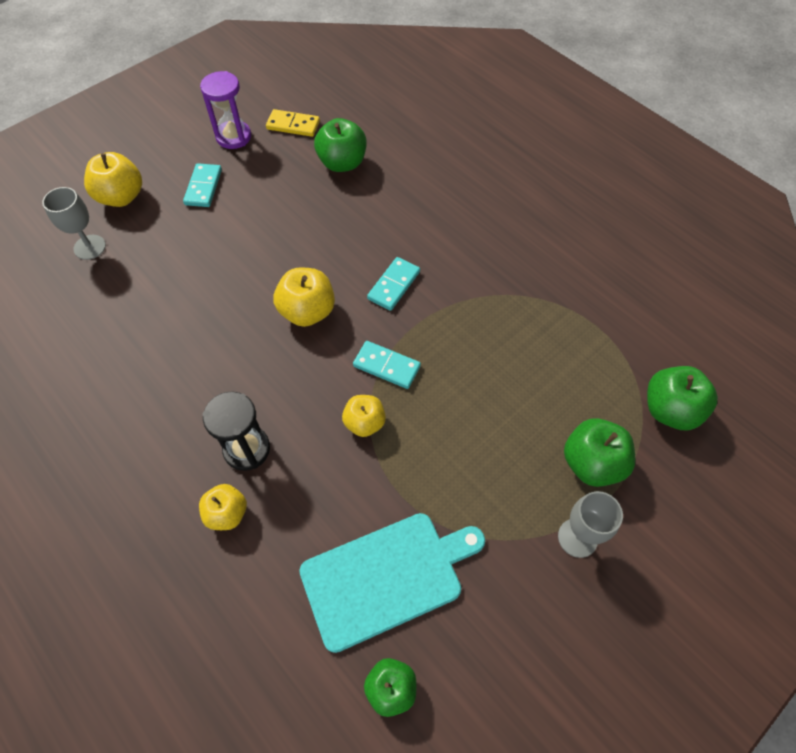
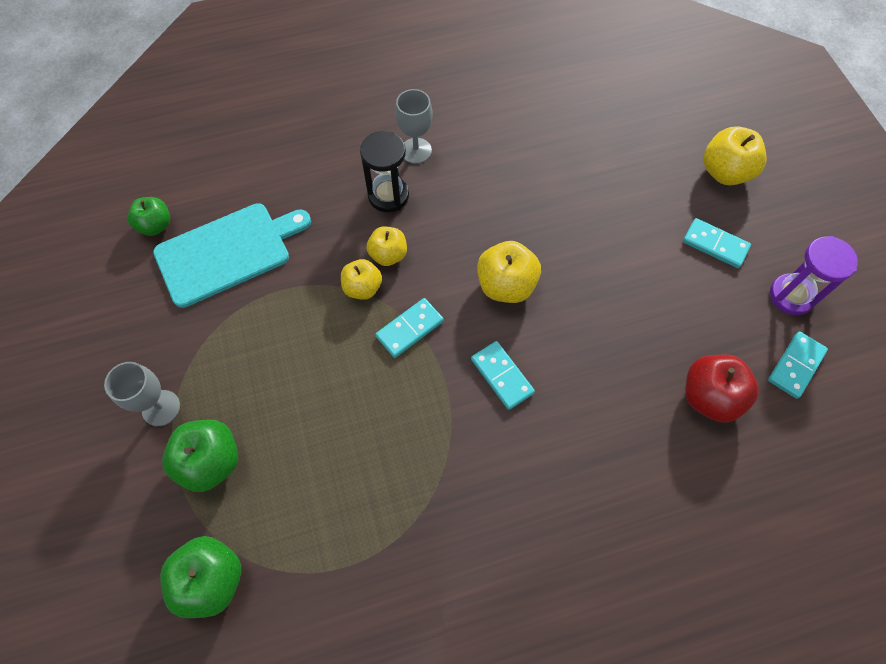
camera: 115 degrees right, 5 degrees up
grey goblet [42,187,106,260] -> grey goblet moved to [395,89,433,164]
yellow apple [199,484,247,530] -> yellow apple moved to [366,226,407,266]
yellow domino [266,109,320,137] -> turquoise domino [768,332,828,399]
turquoise cutting board [299,513,485,653] -> turquoise cutting board turned 120 degrees counterclockwise [153,203,311,308]
green apple [314,118,367,172] -> red apple [685,355,759,423]

